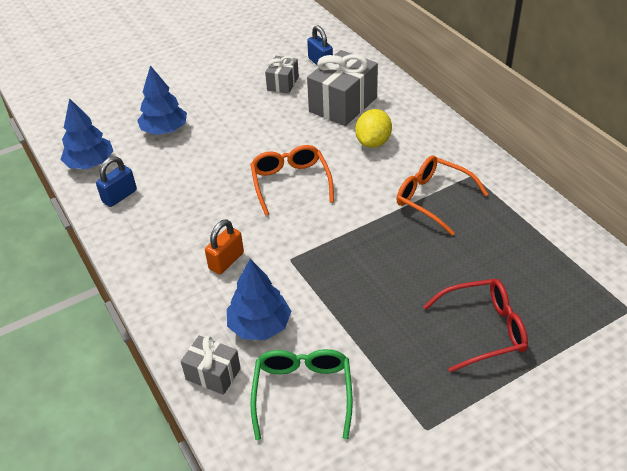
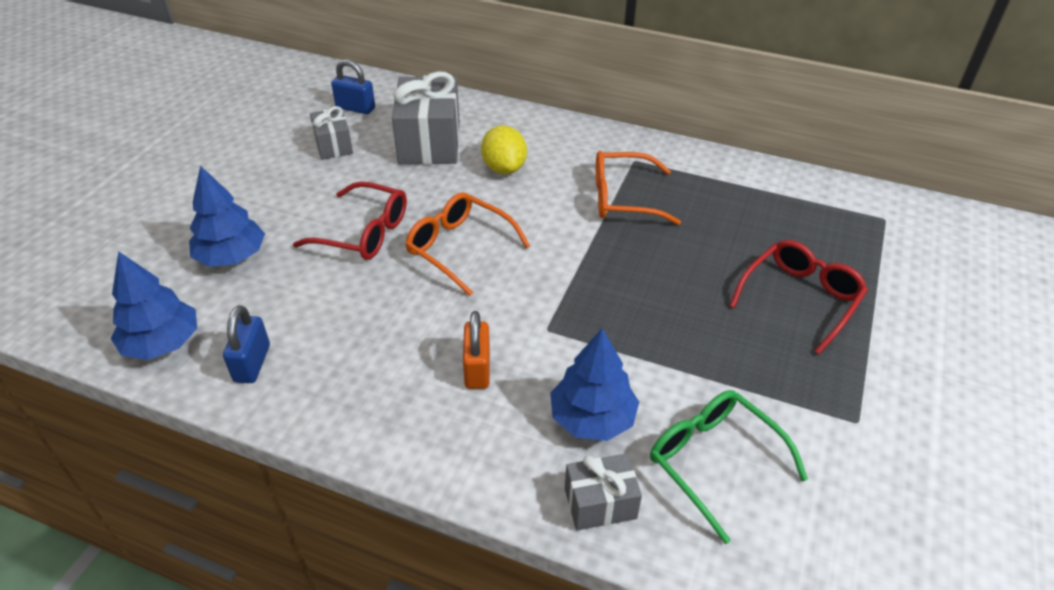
camera: 40 degrees left, 0 degrees up
none -> red glasses [293,181,407,260]

